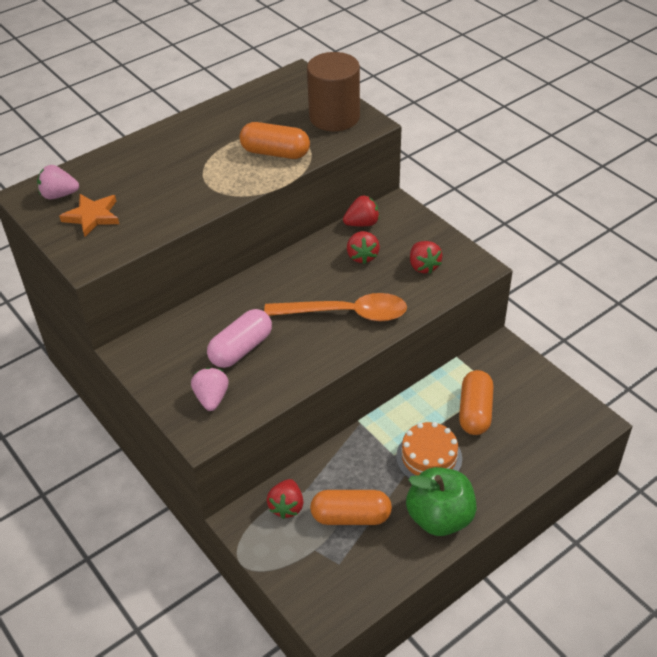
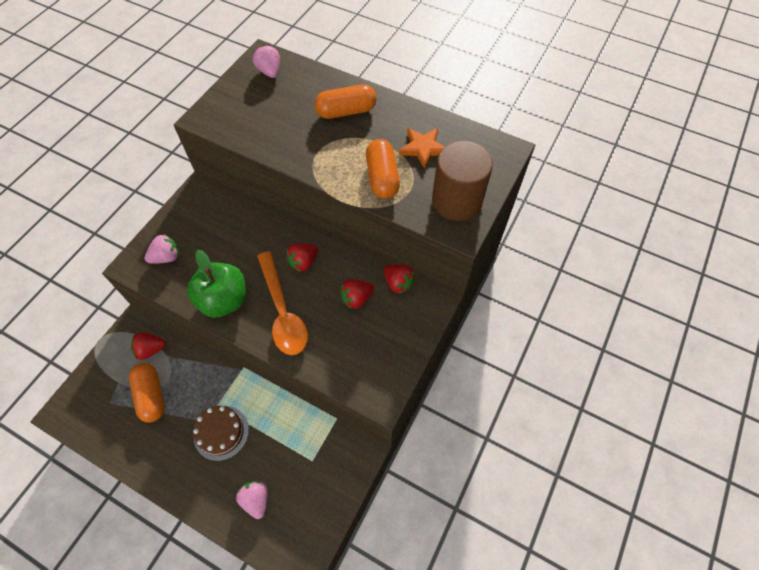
camera: 65 degrees right, 15 degrees up
orange star [59,194,119,237] -> orange star moved to [399,128,445,169]
pink capsule [207,309,272,368] -> none
orange cake [396,422,462,478] -> brown cake [193,406,249,461]
green apple [406,467,477,536] -> green apple moved to [187,250,246,318]
red strawberry [410,241,442,274] -> red strawberry moved to [286,243,318,272]
orange capsule [459,370,494,435] -> orange capsule moved to [314,84,377,119]
none -> pink strawberry [236,480,267,519]

